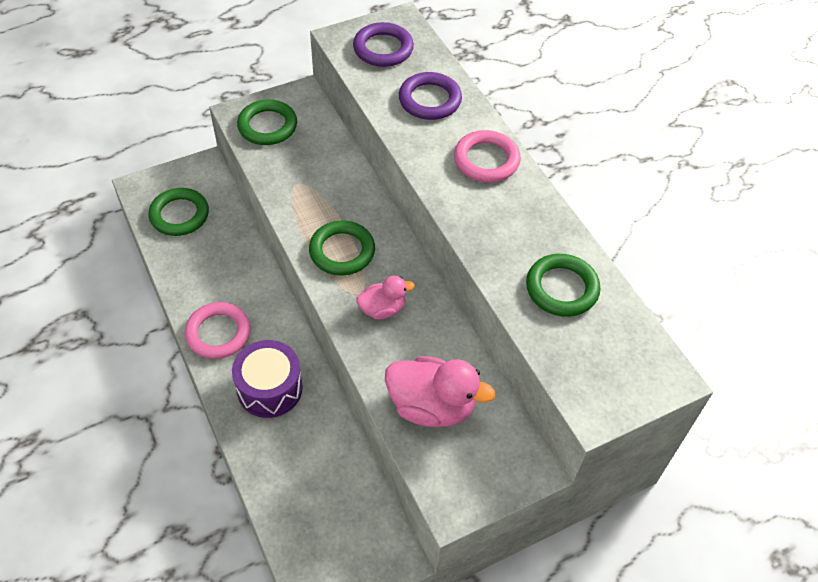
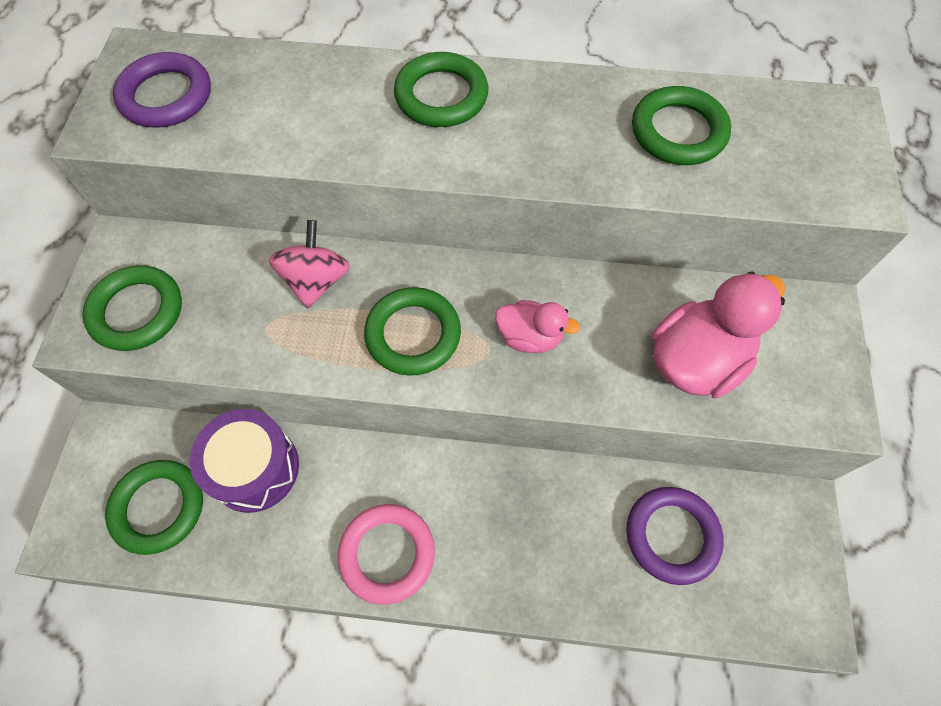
camera: 55 degrees left, 10 degrees up
purple drum [232,340,303,418] -> purple drum moved to [190,409,299,513]
pink duck [356,276,415,319] -> pink duck turned 90 degrees clockwise [495,300,580,353]
purple ring [399,72,462,120] -> purple ring moved to [626,487,724,585]
pink ring [454,130,521,182] -> green ring [394,52,488,127]
none -> pink spinning top [269,220,350,309]

